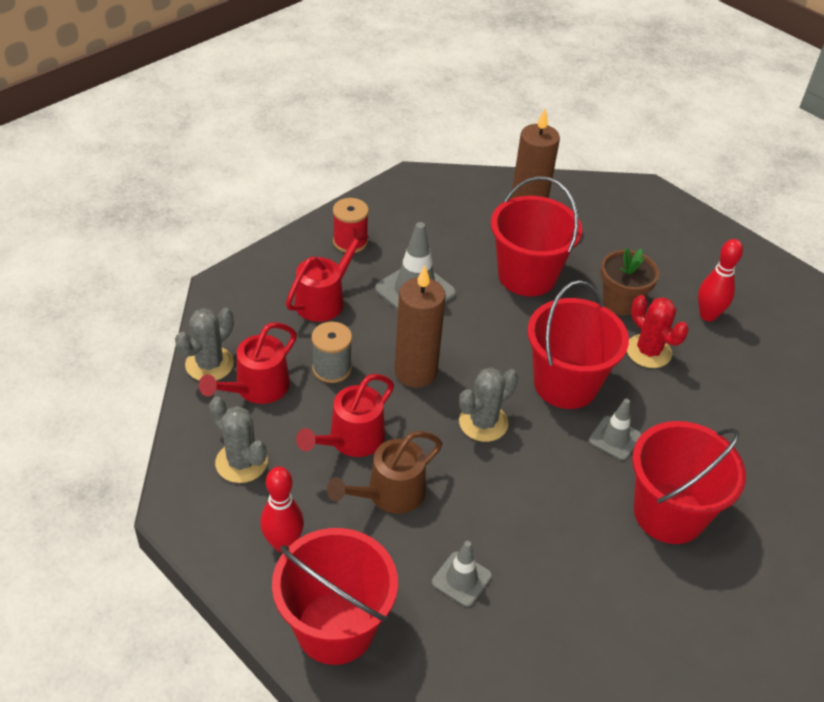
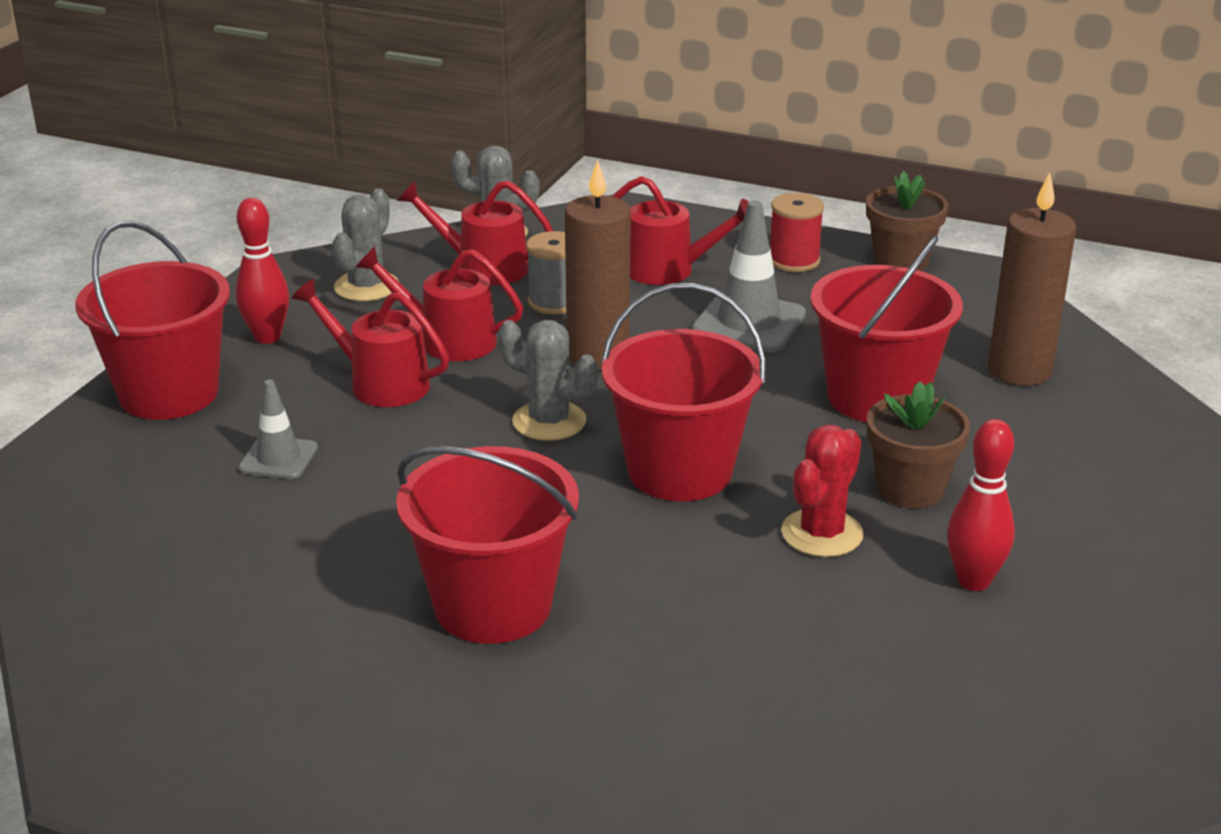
camera: 70 degrees right, 15 degrees down
brown watering can [327,431,442,514] -> red watering can [291,278,449,407]
grey traffic cone [589,399,641,460] -> none
none -> brown flower pot [866,171,948,271]

